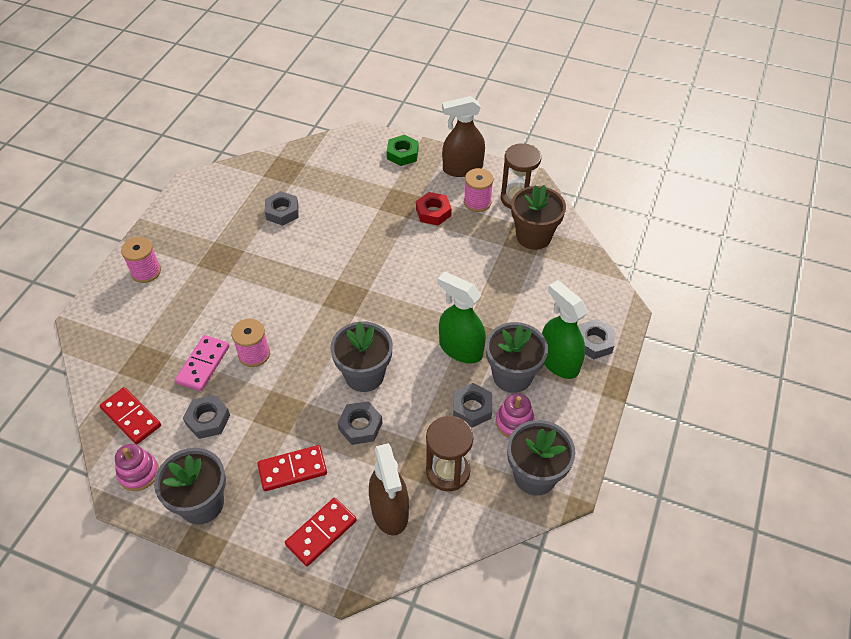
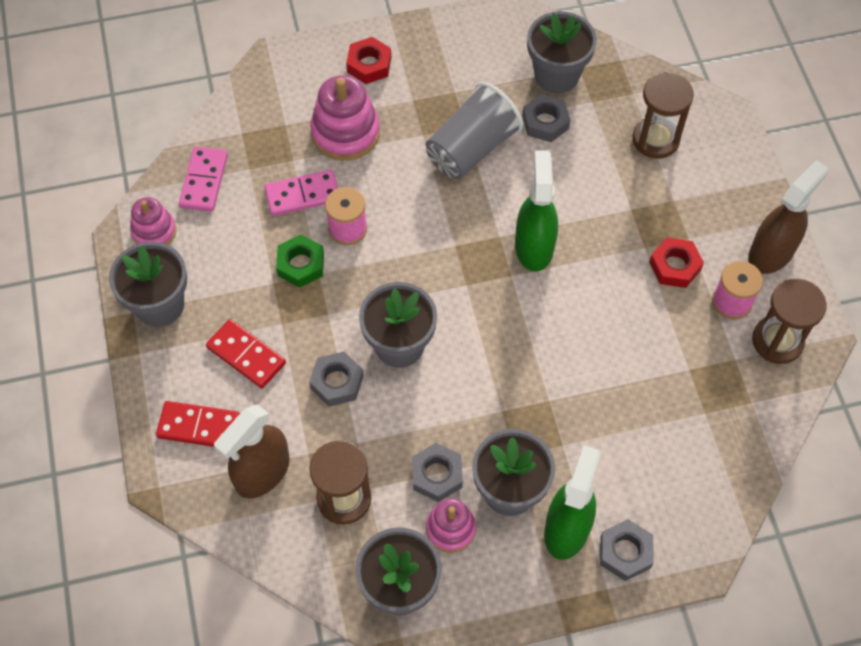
camera: 55 degrees right, 10 degrees up
red domino [100,387,161,444] -> pink domino [179,146,228,212]
pink spool [121,237,161,283] -> red nut [346,37,391,84]
grey nut [183,395,230,439] -> none
green nut [387,135,419,166] -> green nut moved to [276,235,324,288]
green spray bottle [437,272,486,363] -> green spray bottle moved to [515,150,558,271]
brown spray bottle [442,96,485,177] -> brown spray bottle turned 90 degrees clockwise [748,160,828,274]
brown flower pot [511,185,566,250] -> none
none -> pink stacking toy [310,75,380,161]
none -> grey cup [426,82,523,179]
none -> grey flower pot [527,11,597,93]
none -> brown hourglass [633,72,694,159]

